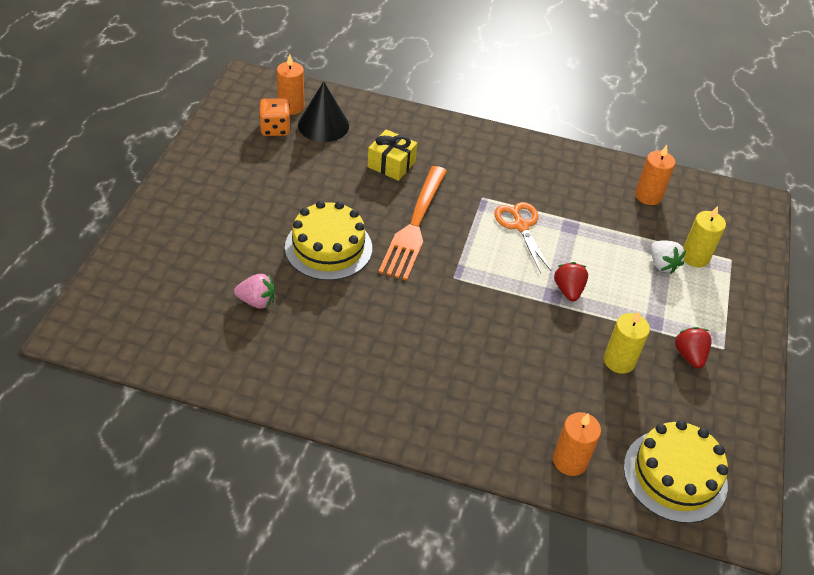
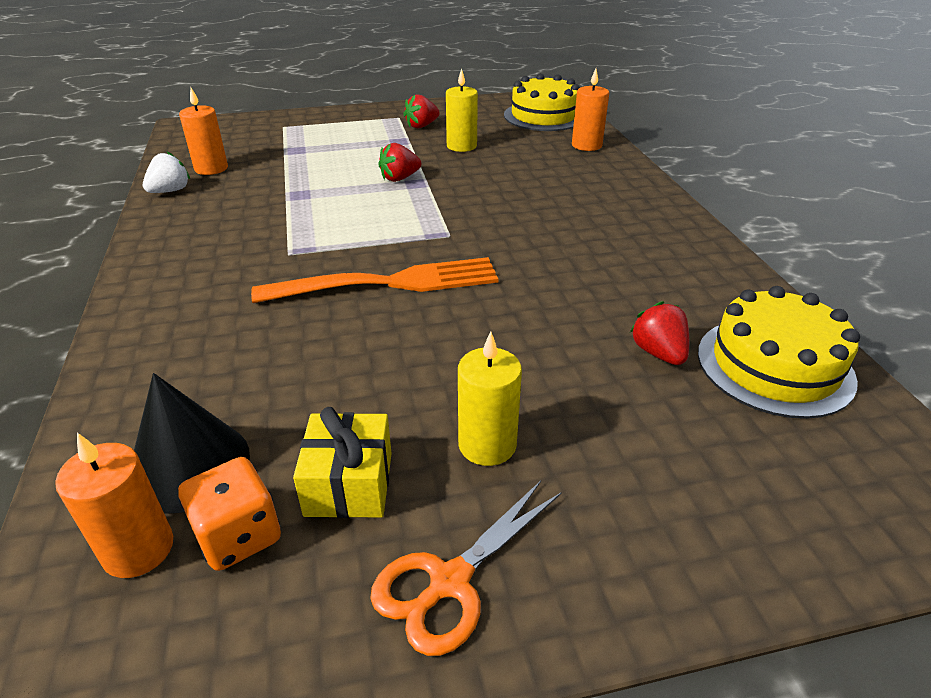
camera: 115 degrees left, 10 degrees down
pink strawberry [234,274,275,309] -> red strawberry [630,301,689,365]
yellow cake [285,201,372,281] -> yellow cake moved to [698,286,860,419]
yellow gift [367,129,417,181] -> yellow gift moved to [293,407,392,518]
orange scissors [494,202,552,273] -> orange scissors moved to [370,481,562,656]
white strawberry [651,240,686,274] -> white strawberry moved to [143,151,190,193]
yellow candle [683,206,726,267] -> yellow candle moved to [458,332,522,466]

